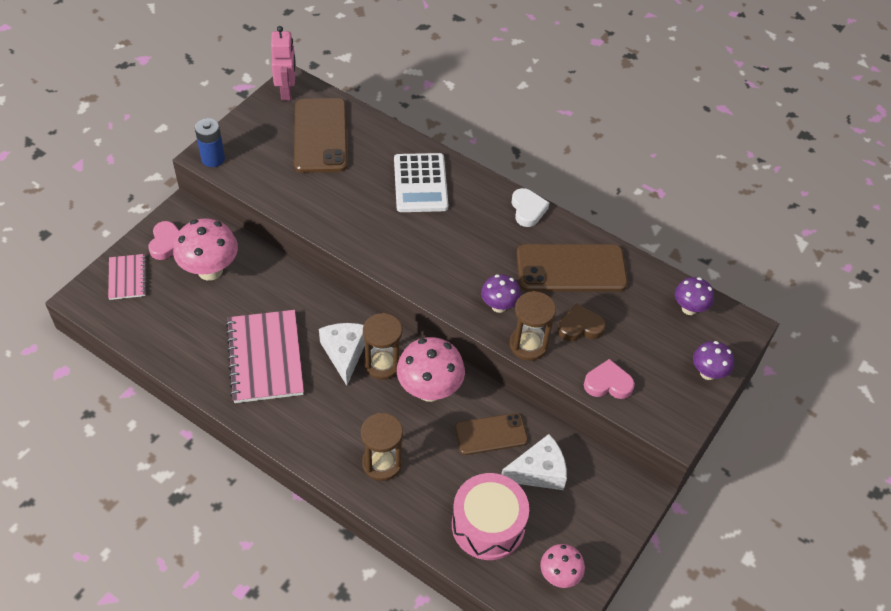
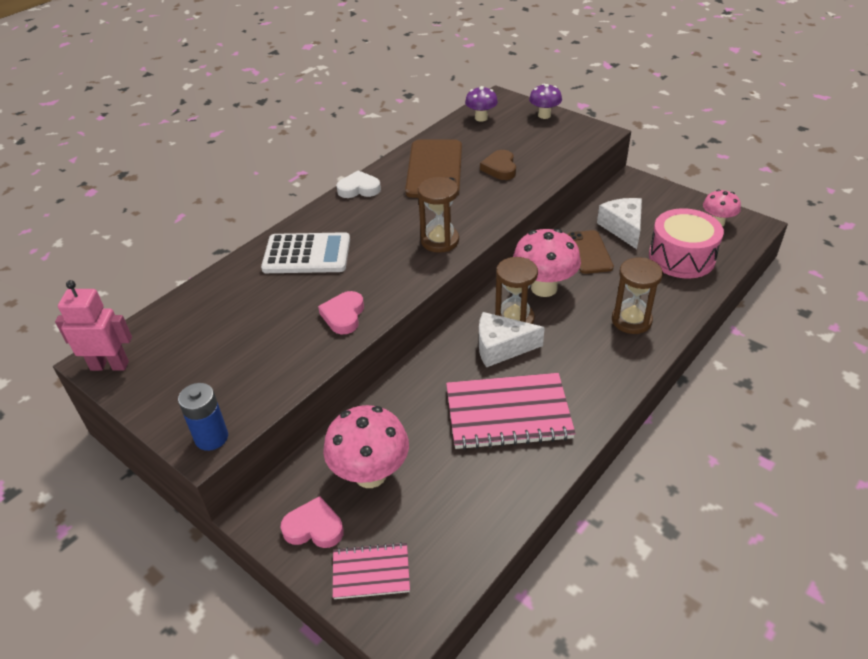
camera: 80 degrees left, 10 degrees down
brown phone [294,98,348,173] -> none
purple mushroom [481,274,521,313] -> none
brown hourglass [510,291,556,361] -> brown hourglass moved to [418,177,459,253]
pink heart [584,359,635,399] -> pink heart moved to [318,291,364,334]

